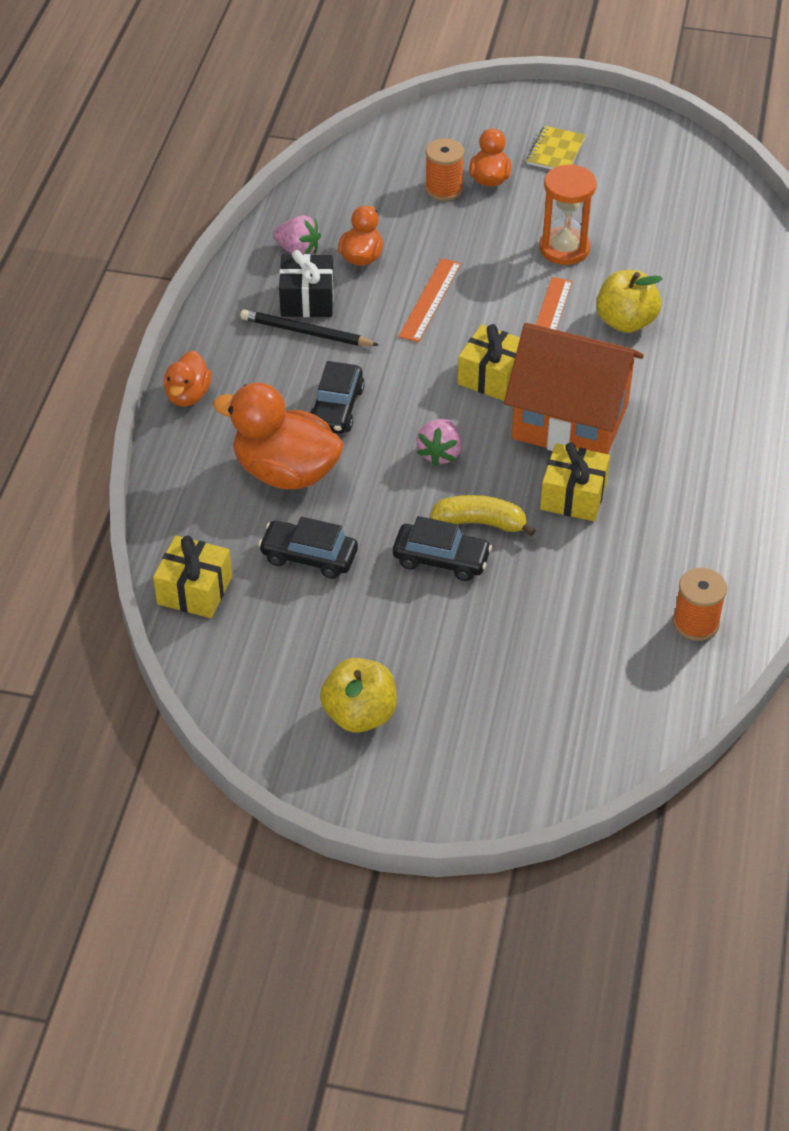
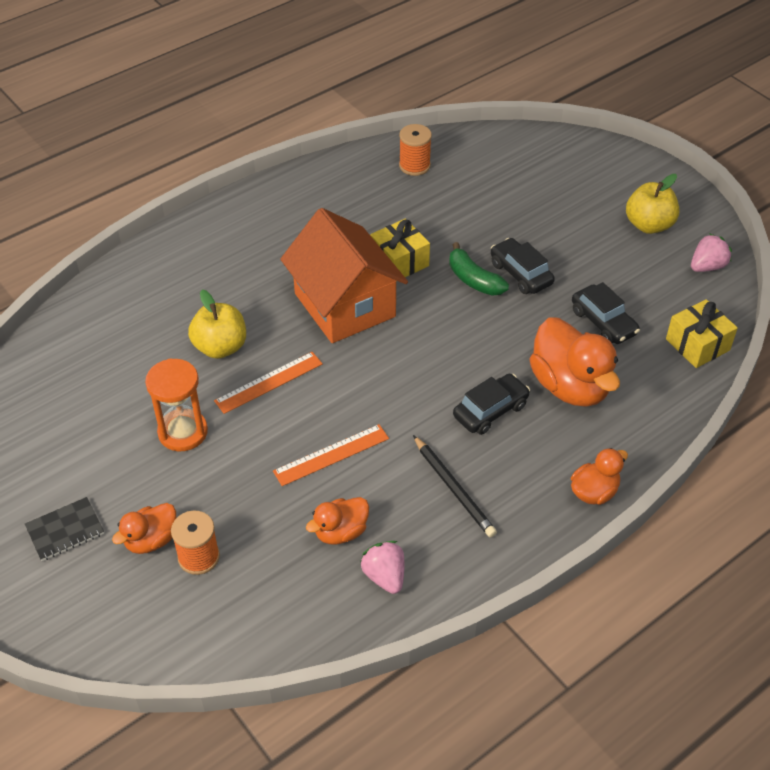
camera: 140 degrees left, 0 degrees up
black gift [279,250,334,317] -> none
pink strawberry [416,419,462,466] -> pink strawberry moved to [691,233,732,272]
yellow banana [430,495,536,536] -> green banana [449,242,509,296]
yellow gift [458,324,520,401] -> none
yellow notebook [526,126,586,169] -> black notebook [25,497,104,561]

